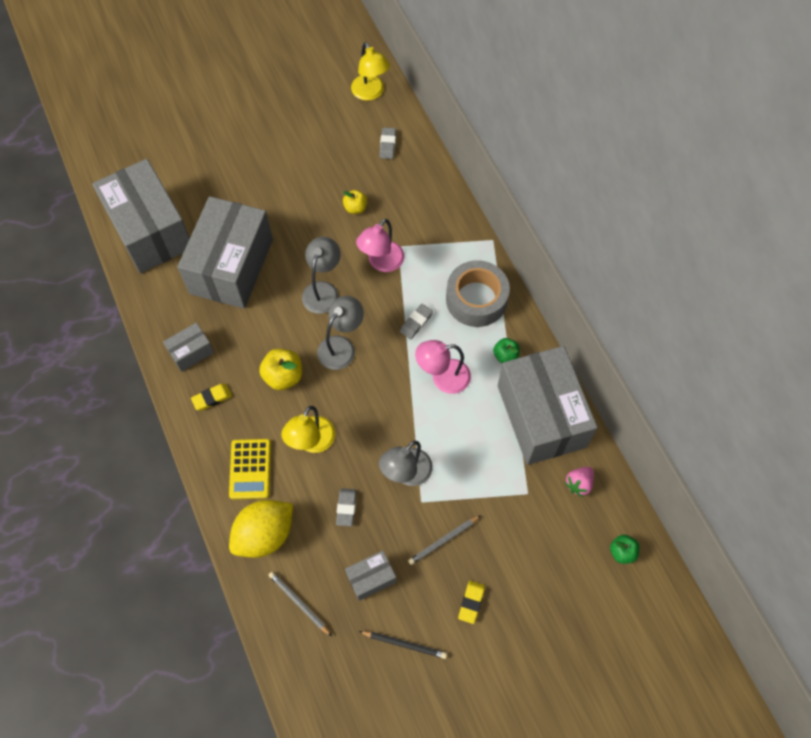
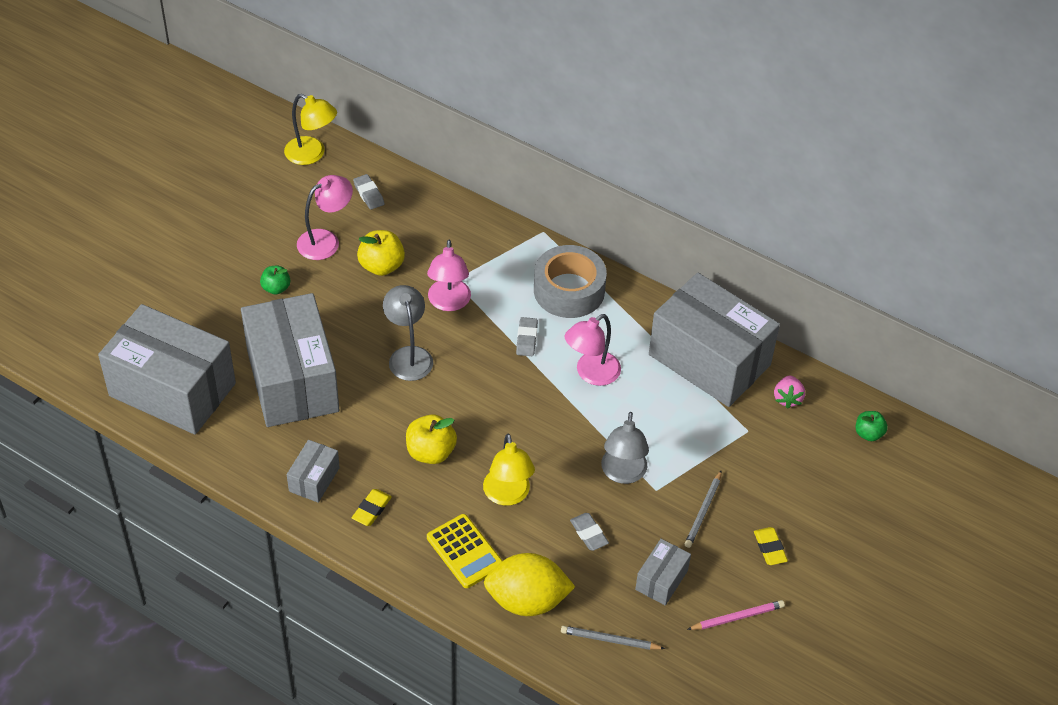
camera: 35 degrees left, 15 degrees down
yellow lemon [229,500,293,558] -> yellow lemon turned 75 degrees clockwise [484,553,575,616]
grey lamp [317,296,364,370] -> none
yellow apple [343,190,367,214] -> yellow apple [357,230,405,276], size x1.59
black pencil [359,631,447,659] -> pink pencil [687,600,785,630]
green apple [493,338,520,363] -> green apple moved to [260,266,290,295]
none -> pink lamp [297,175,353,260]

